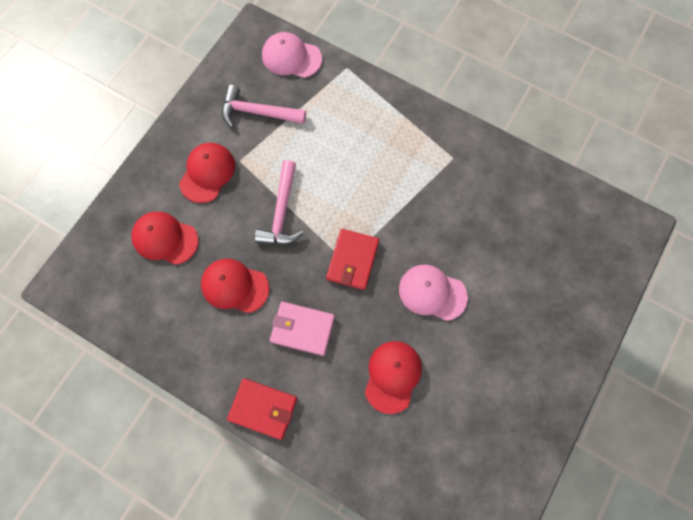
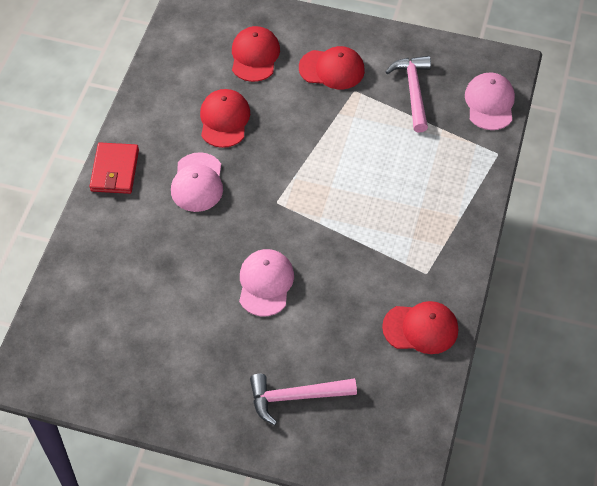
camera: 75 degrees right, 15 degrees down
pink hammer [255,160,304,245] -> pink hammer moved to [250,374,357,425]
pink wallet [270,302,335,356] -> pink cap [171,152,223,212]
red wallet [326,229,379,290] -> none
red cap [365,341,422,414] -> red cap moved to [382,301,458,354]

